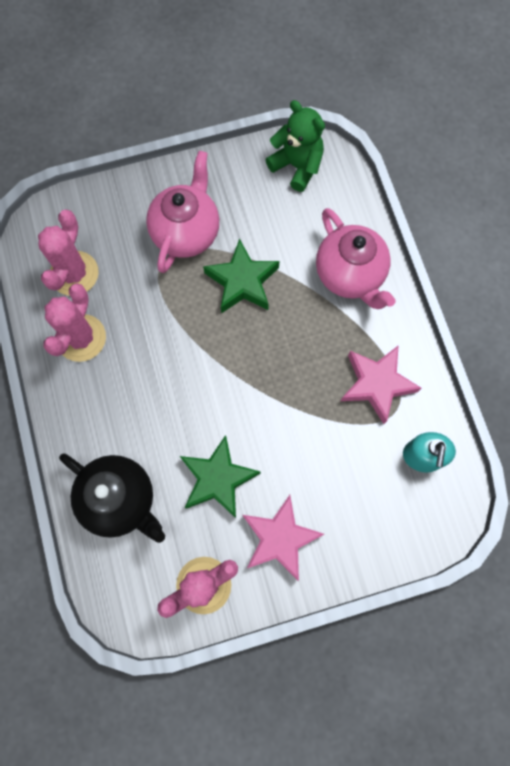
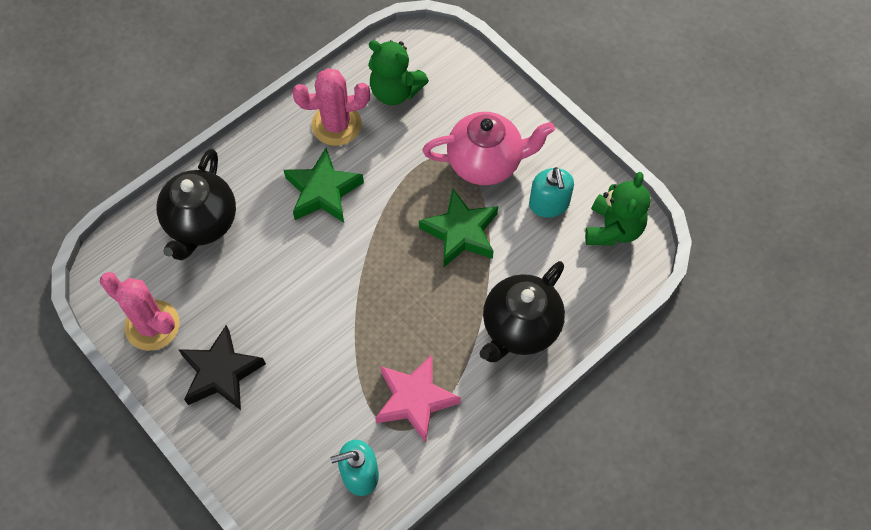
camera: 65 degrees right, 10 degrees down
pink cactus [38,210,99,296] -> green teddy bear [368,40,429,105]
green star [180,435,260,518] -> green star moved to [284,148,364,223]
pink star [243,495,324,581] -> black star [178,325,266,410]
pink teapot [316,208,396,309] -> black teapot [480,261,565,362]
none -> turquoise soap dispenser [529,167,574,218]

